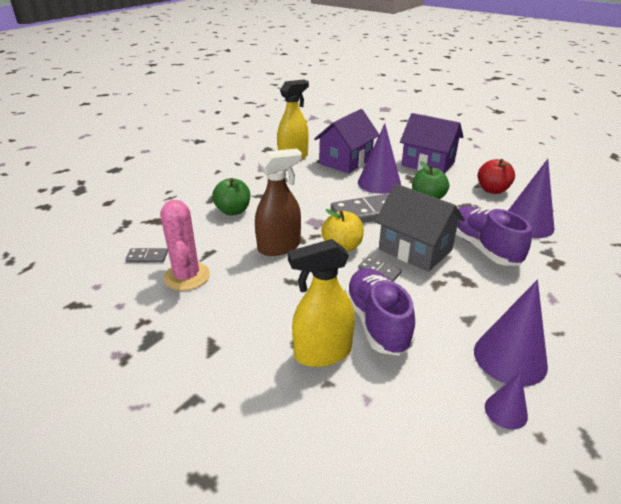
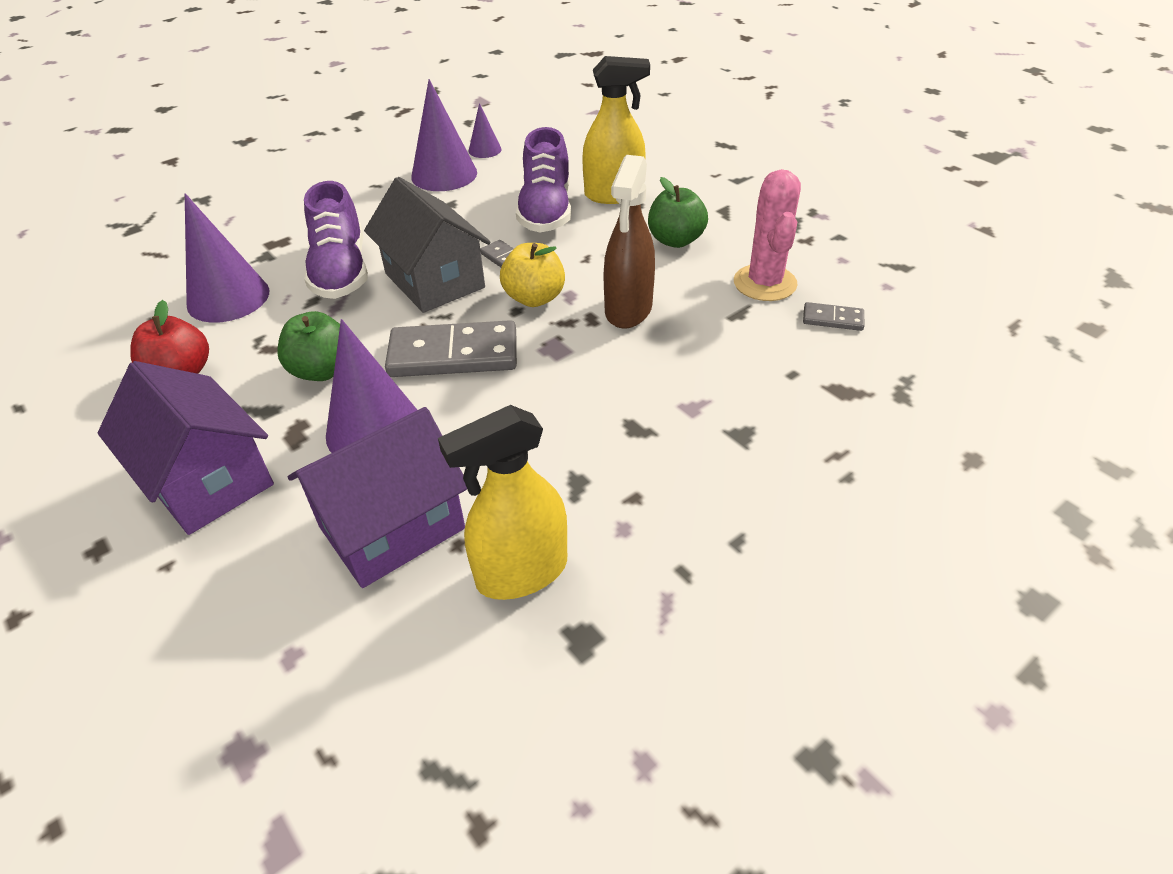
camera: 165 degrees left, 10 degrees up
green apple [212,178,250,215] -> green apple moved to [648,177,708,248]
brown spray bottle [255,149,302,256] -> brown spray bottle turned 60 degrees counterclockwise [604,155,655,329]

